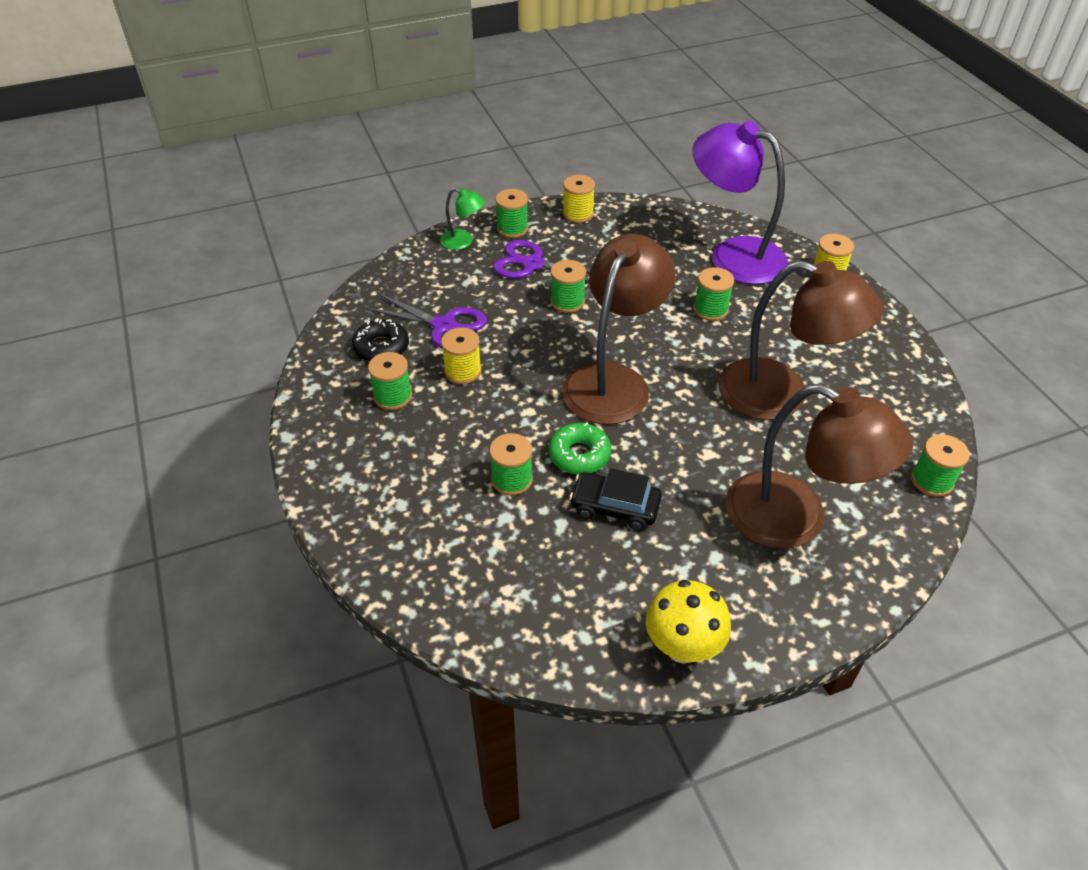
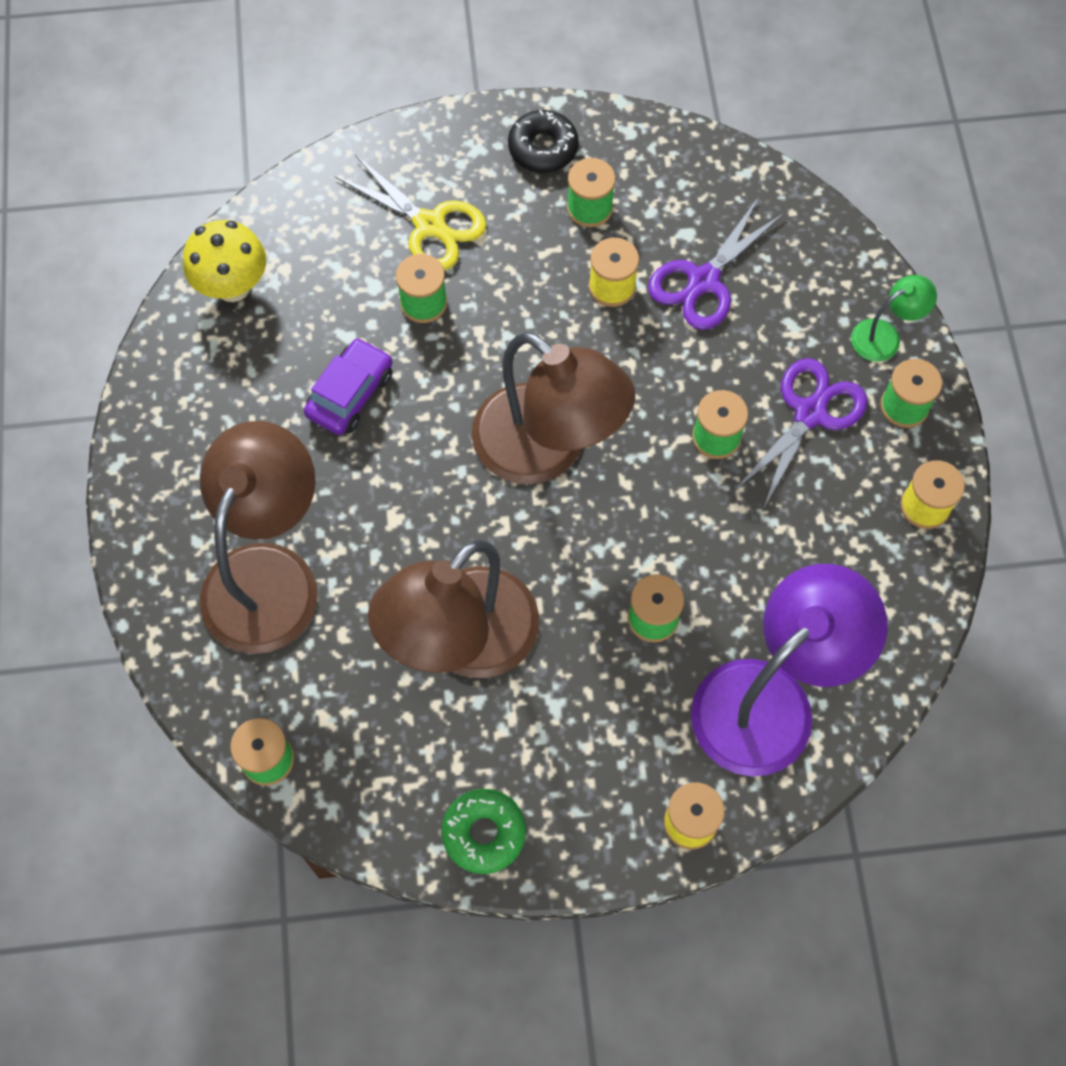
camera: 105 degrees right, 20 degrees up
black donut [352,318,409,362] -> black donut moved to [508,110,579,173]
green lamp [440,188,485,250] -> green lamp turned 150 degrees counterclockwise [851,275,937,362]
green donut [549,422,611,475] -> green donut moved to [441,789,526,874]
black car [569,469,662,531] -> purple car [304,338,393,435]
yellow mushroom [646,580,731,664] -> yellow mushroom moved to [183,220,266,302]
brown lamp [725,384,913,549] -> brown lamp turned 150 degrees clockwise [200,421,317,654]
none -> yellow scissors [335,155,487,271]

